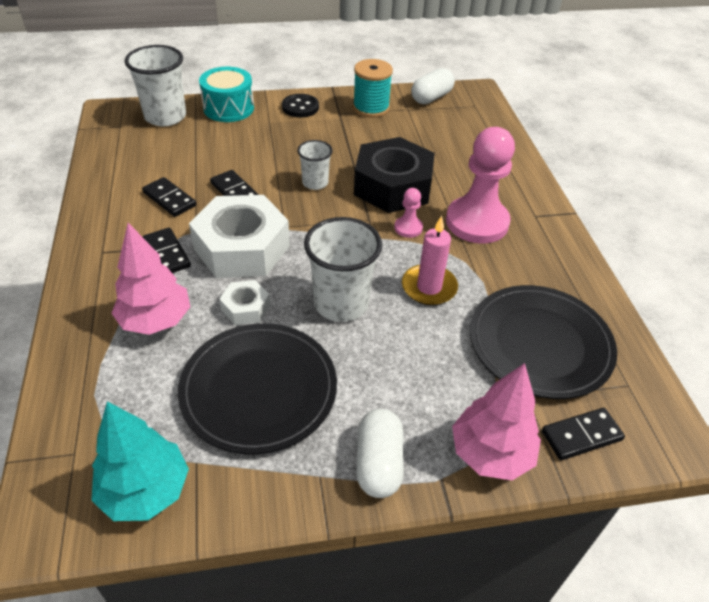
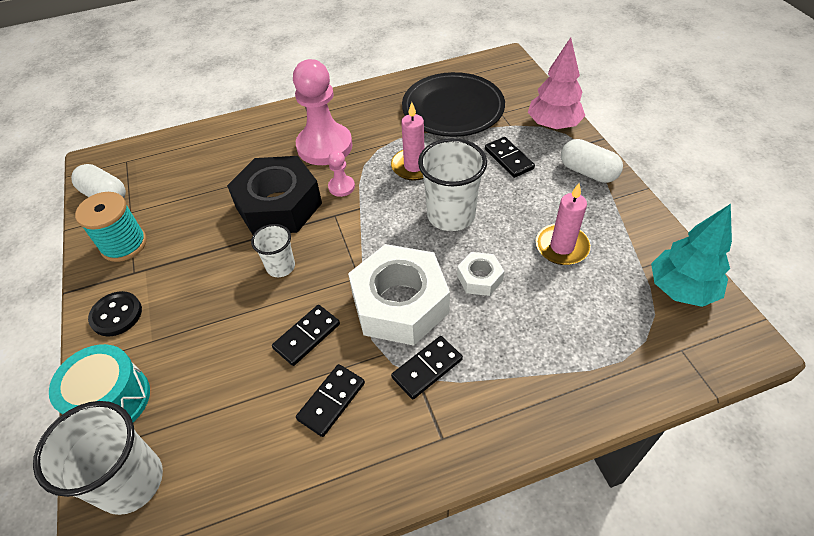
camera: 95 degrees left, 5 degrees up
pink tree [111,223,190,335] -> none
black plate [178,323,337,454] -> pink candle [536,183,591,265]
white capsule [356,409,404,498] -> white capsule turned 45 degrees clockwise [561,139,623,183]
black domino [542,408,625,460] -> black domino moved to [485,137,535,178]

